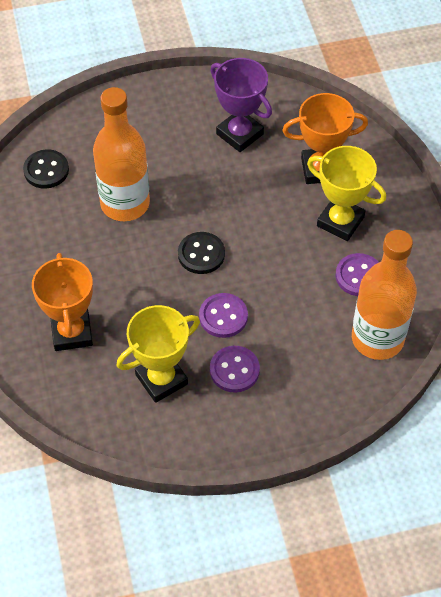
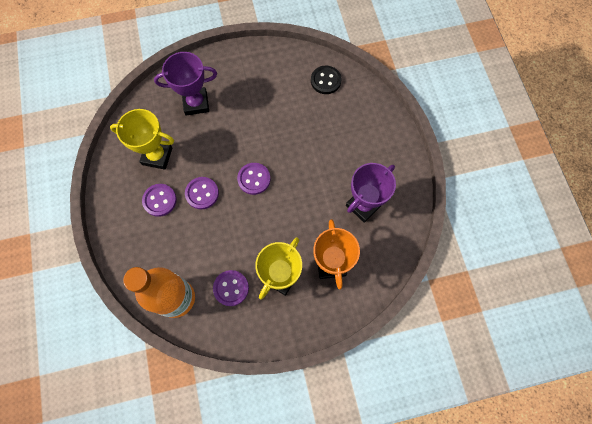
camera: 90 degrees right, 15 degrees up
orange trophy [32,253,93,351] -> purple trophy [154,52,217,116]
orange bottle [93,87,150,221] -> none
yellow trophy [116,305,200,403] -> yellow trophy turned 45 degrees counterclockwise [110,109,174,170]
black button [178,232,225,274] -> purple button [237,163,270,195]

